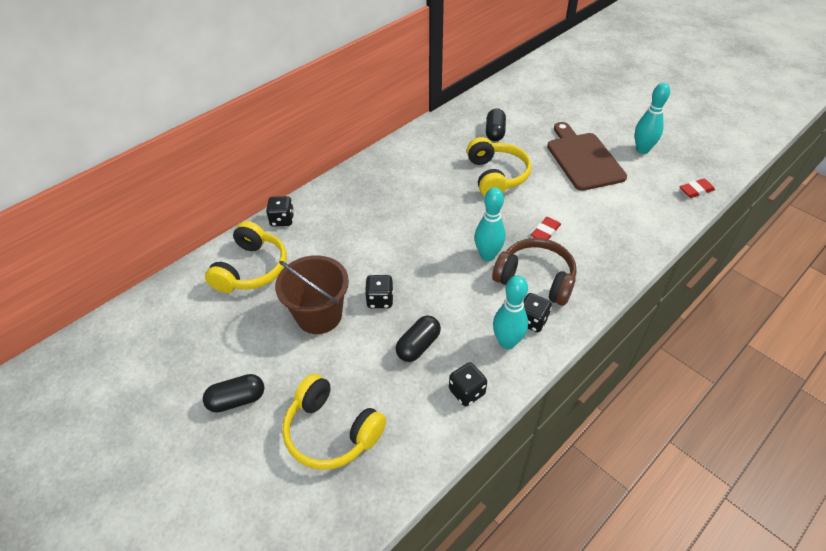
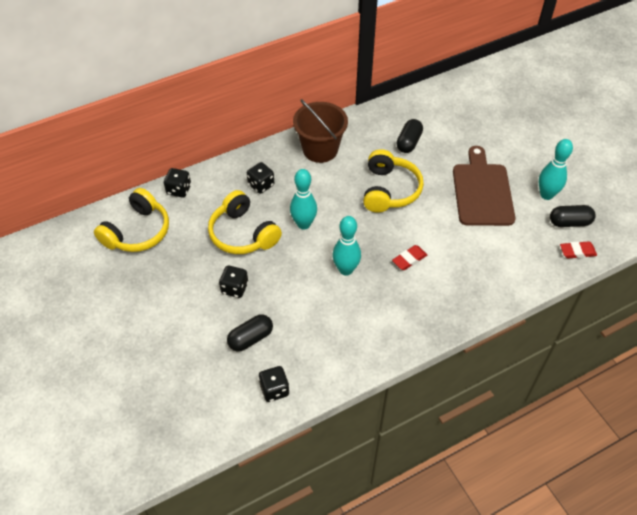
camera: 15 degrees right, 5 degrees up
black capsule [203,374,264,413] -> black capsule moved to [550,205,596,227]
brown bucket [275,255,349,334] -> brown bucket moved to [293,99,348,163]
yellow headphones [282,374,386,470] -> yellow headphones moved to [208,190,282,254]
brown headphones [492,238,577,306] -> none
turquoise bowling pin [493,275,528,349] -> turquoise bowling pin moved to [290,169,317,230]
black dice [523,293,552,332] -> black dice moved to [247,162,274,194]

